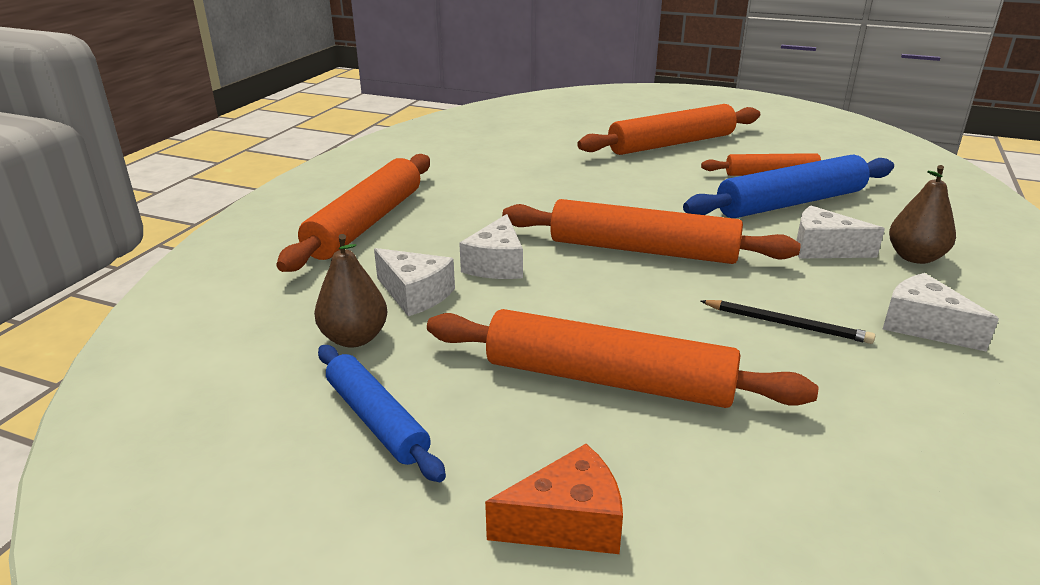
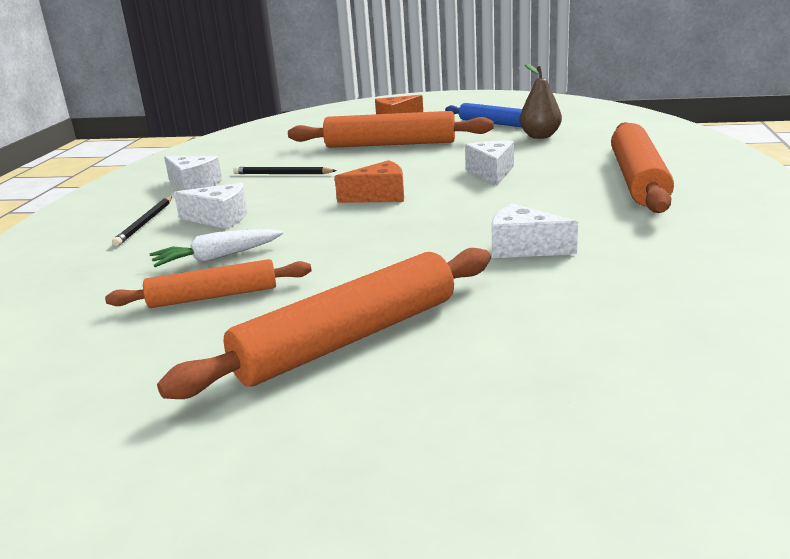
camera: 170 degrees right, 5 degrees down
white cheese [374,248,455,316] -> white cheese moved to [492,203,578,258]
orange rolling pin [502,199,801,264] -> orange cheese [334,160,404,203]
blue rolling pin [683,155,894,218] -> white carrot [150,229,283,267]
brown pear [889,165,956,264] -> black pencil [112,197,172,246]

